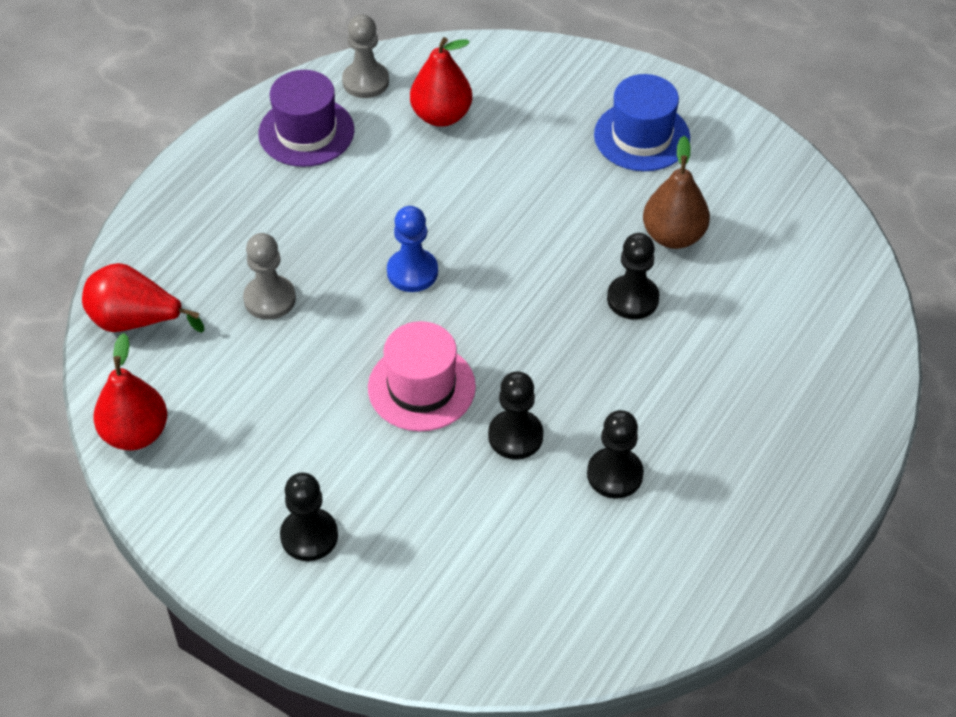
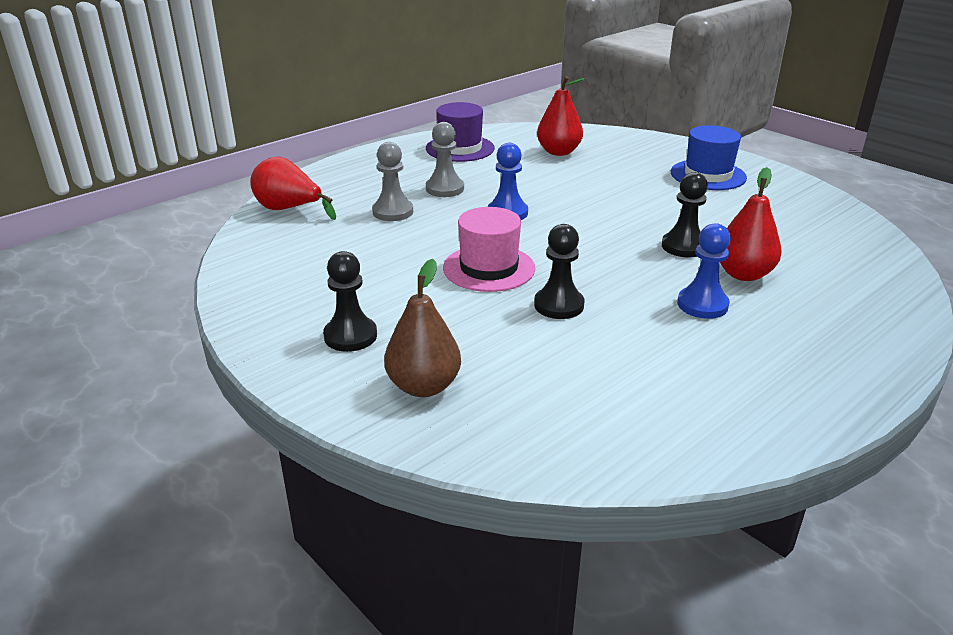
camera: 15 degrees right, 20 degrees down
red pear [93,333,168,450] -> red pear moved to [720,167,782,281]
grey pawn [342,14,389,98] -> grey pawn moved to [426,122,464,197]
black pawn [587,410,644,498] -> none
brown pear [643,136,710,249] -> brown pear moved to [384,259,461,397]
none -> blue pawn [677,223,731,319]

